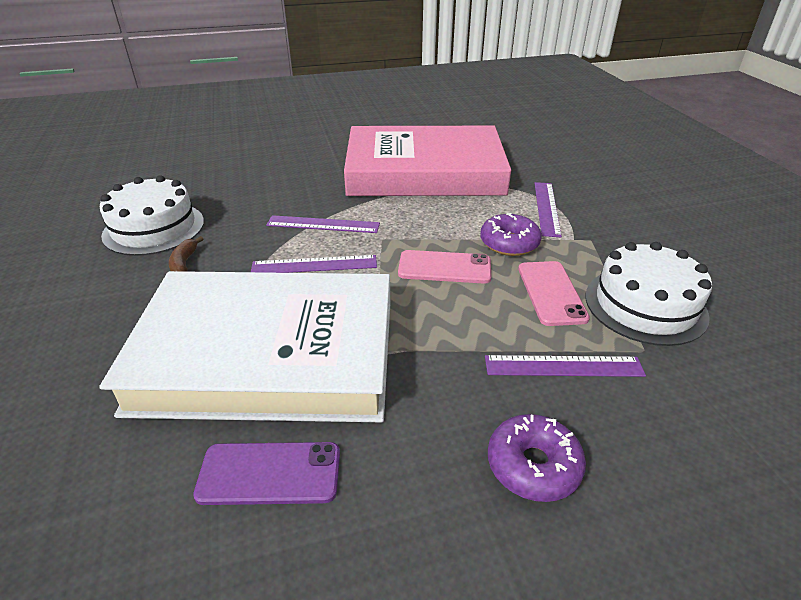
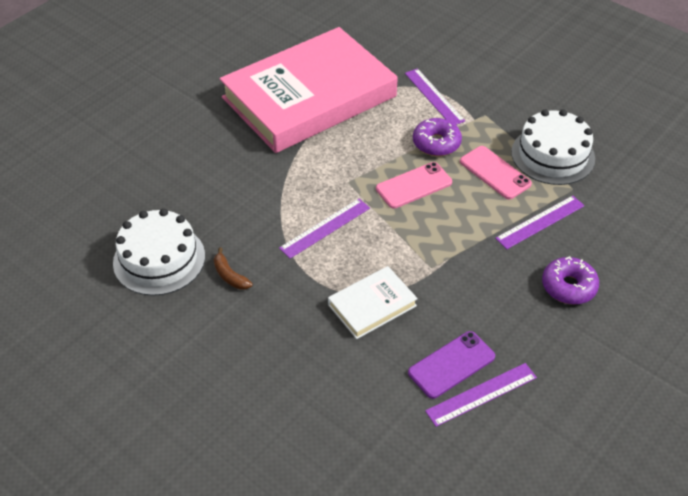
camera: 35 degrees left, 10 degrees up
white book [99,271,390,422] -> white book [328,266,418,339], size x0.42
purple ruler [266,215,380,233] -> purple ruler moved to [425,363,537,427]

